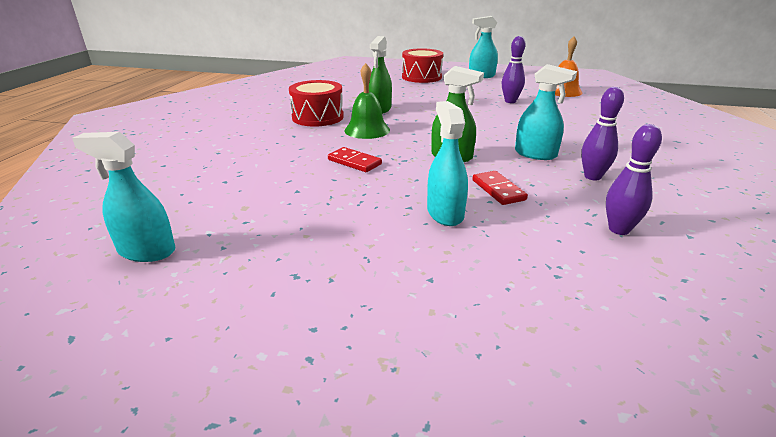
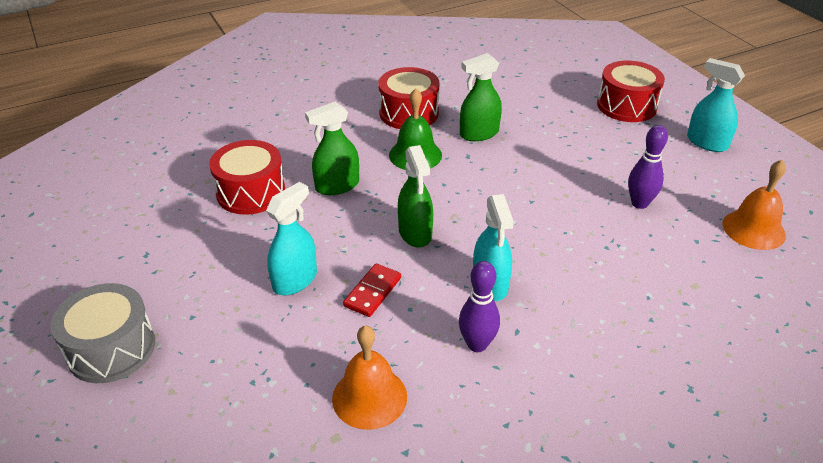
camera: 50 degrees right, 10 degrees up
turquoise spray bottle [72,132,176,262] -> none
red domino [328,147,382,172] -> green spray bottle [305,102,359,195]
purple bowling pin [606,124,662,235] -> orange bell [332,325,407,430]
none -> grey drum [51,283,155,383]
none -> red drum [209,140,285,215]

